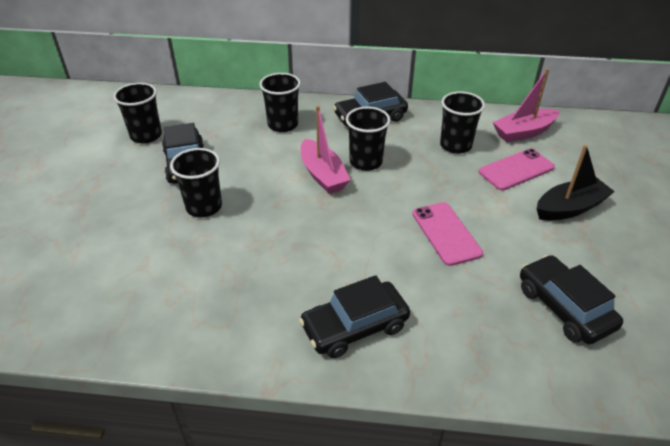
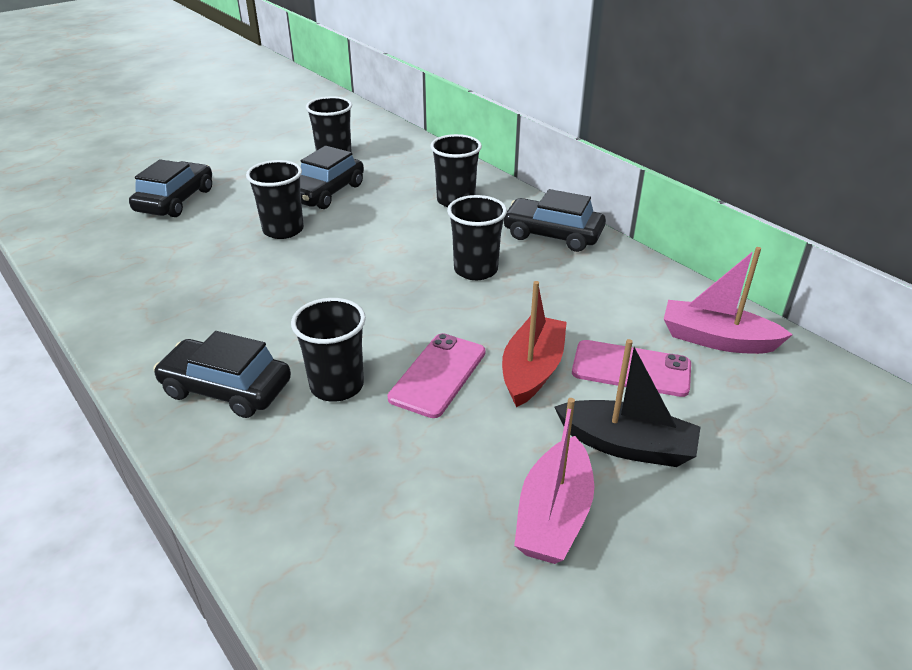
camera: 45 degrees right, 5 degrees down
pink boat [301,105,351,194] -> pink boat moved to [514,398,594,564]
black cup [440,91,485,154] -> black cup moved to [291,298,366,402]
black car [520,255,623,344] -> black car moved to [129,159,212,217]
none -> red boat [502,281,567,407]

